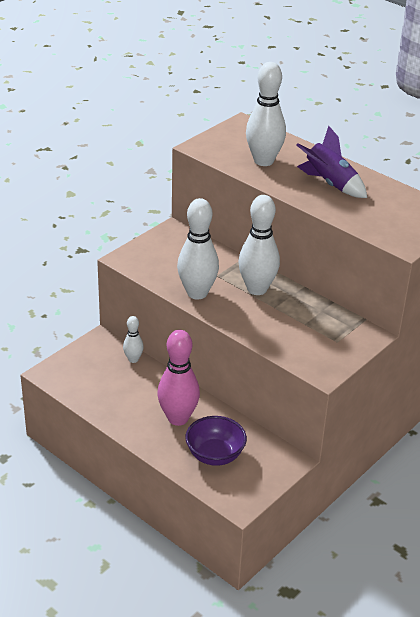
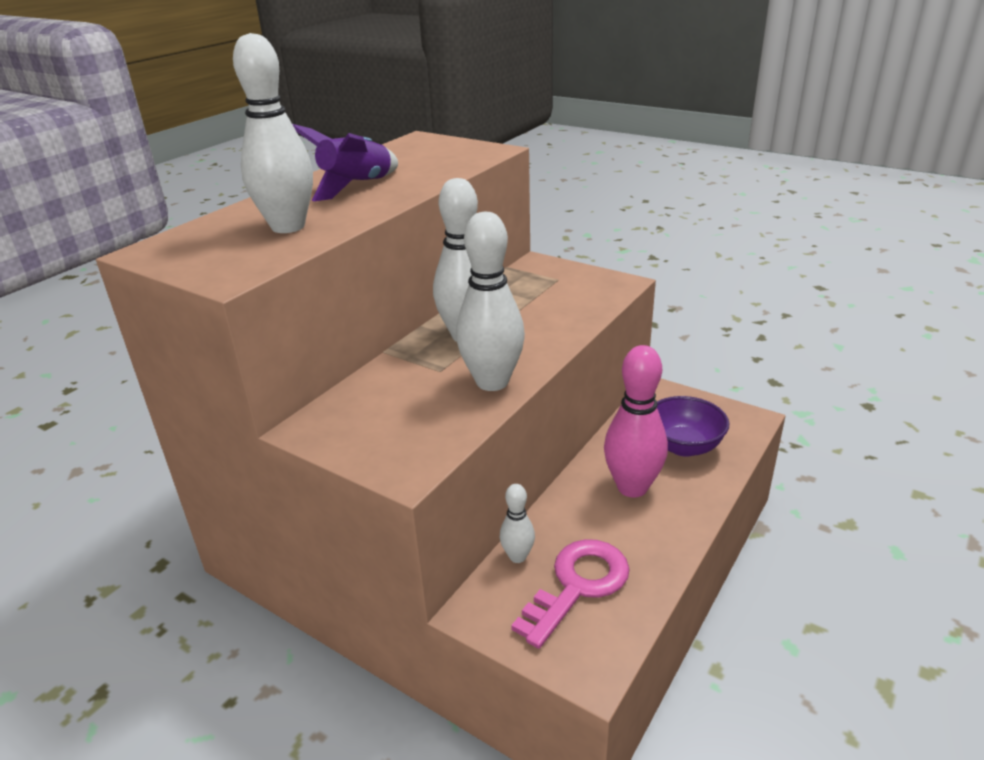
camera: 95 degrees left, 5 degrees down
none -> pink key [511,539,630,649]

